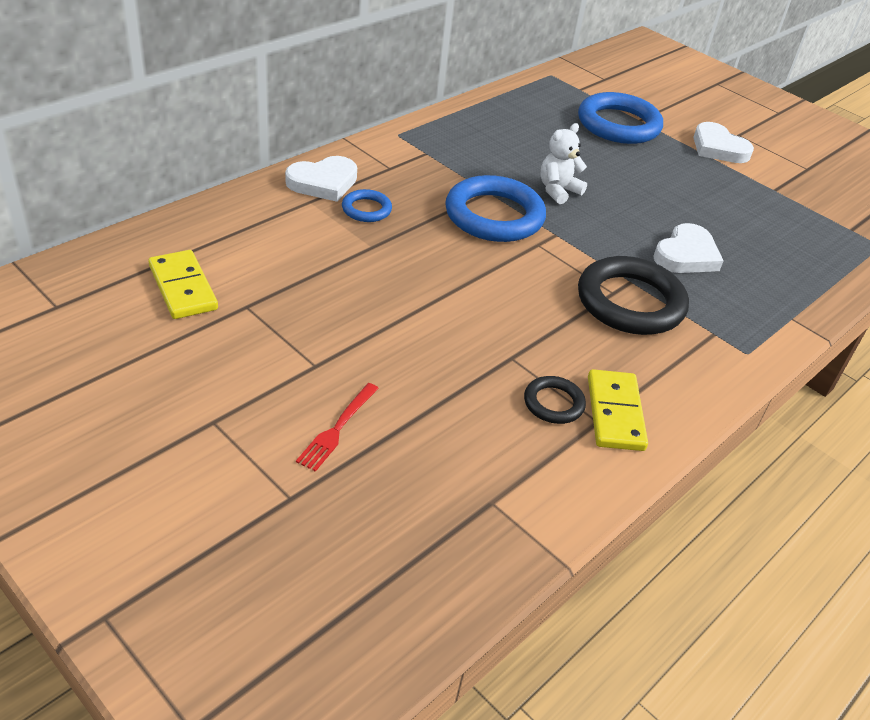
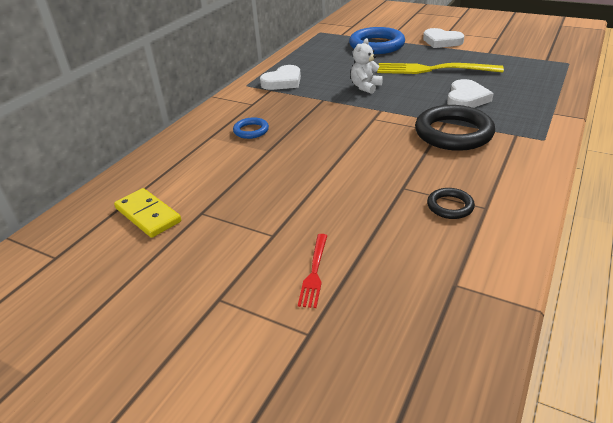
camera: 10 degrees left, 5 degrees down
white heart [285,156,357,202] -> white heart moved to [260,65,301,90]
blue ring [445,175,546,242] -> none
yellow domino [588,369,648,451] -> none
none -> yellow fork [377,63,504,74]

